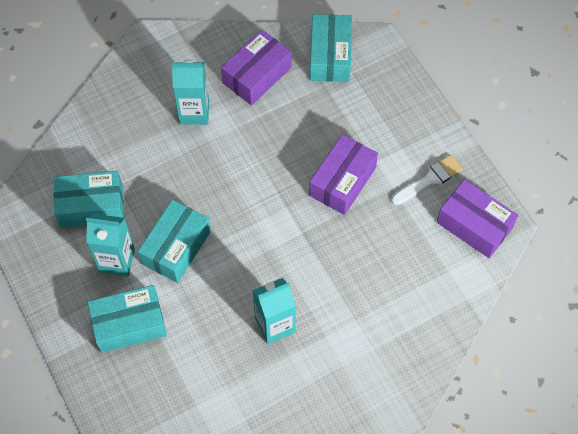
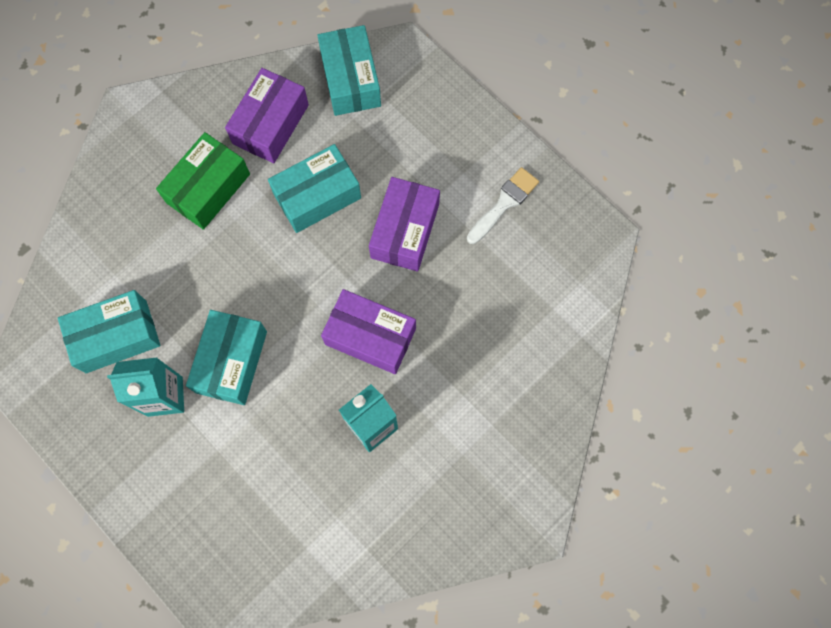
camera: 15 degrees left, 10 degrees up
turquoise box [87,285,167,353] -> turquoise box moved to [268,144,361,233]
turquoise carton [172,59,209,125] -> green box [156,132,250,230]
purple box [437,179,518,258] -> purple box moved to [321,289,416,374]

